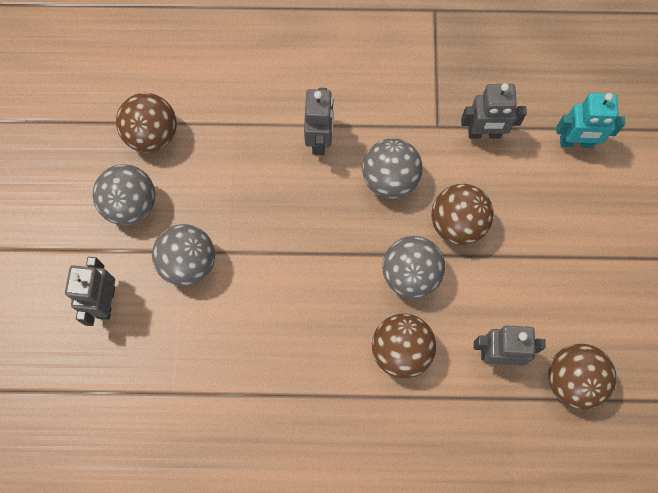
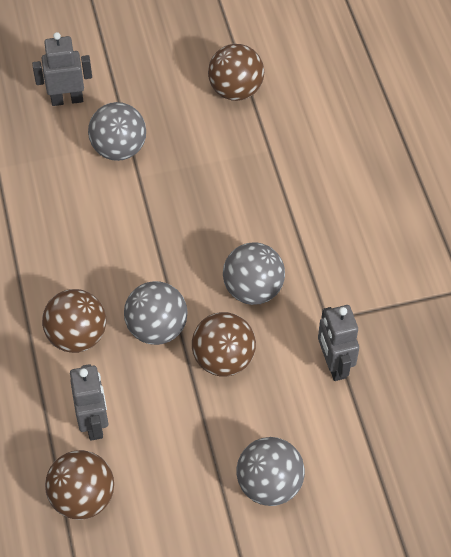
camera: 75 degrees right, 15 degrees down
grey ball [93,164,155,225] -> grey ball moved to [237,437,305,506]
grey robot [304,88,334,155] -> none
turquoise robot [556,93,625,148] -> none

